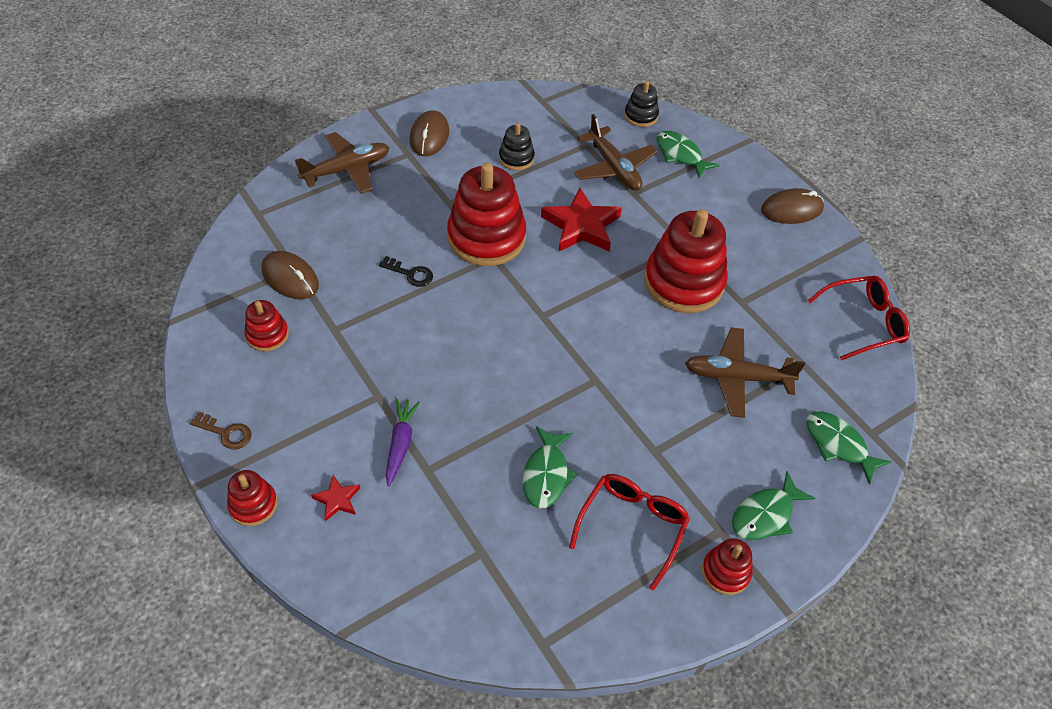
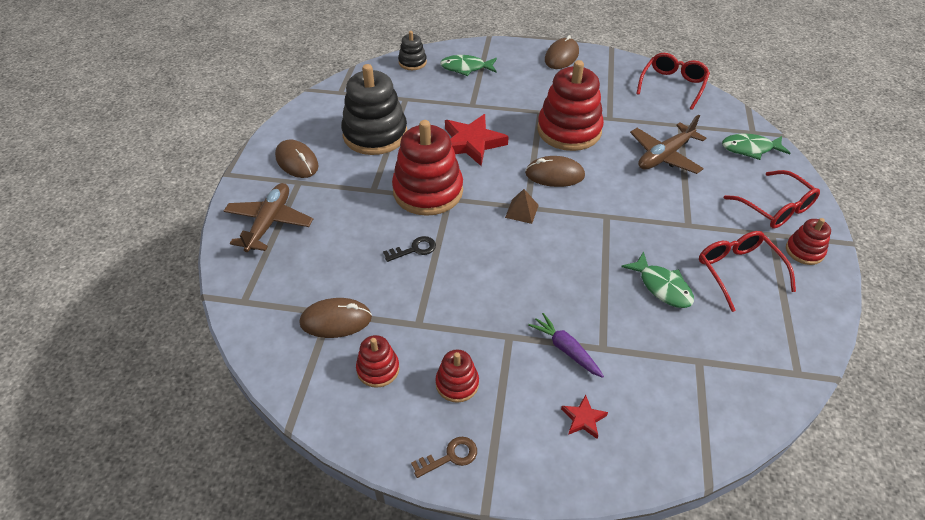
camera: 45 degrees left, 5 degrees down
red stacking toy [227,470,277,526] -> red stacking toy moved to [435,350,479,403]
black stacking toy [499,123,535,170] -> black stacking toy [341,64,407,155], size x2.05
brown plane [574,114,658,191] -> none
green fish [732,471,815,540] -> red glasses [724,170,820,229]
none -> brown pyramid [505,189,539,224]
none -> brown mouse [525,156,585,187]

